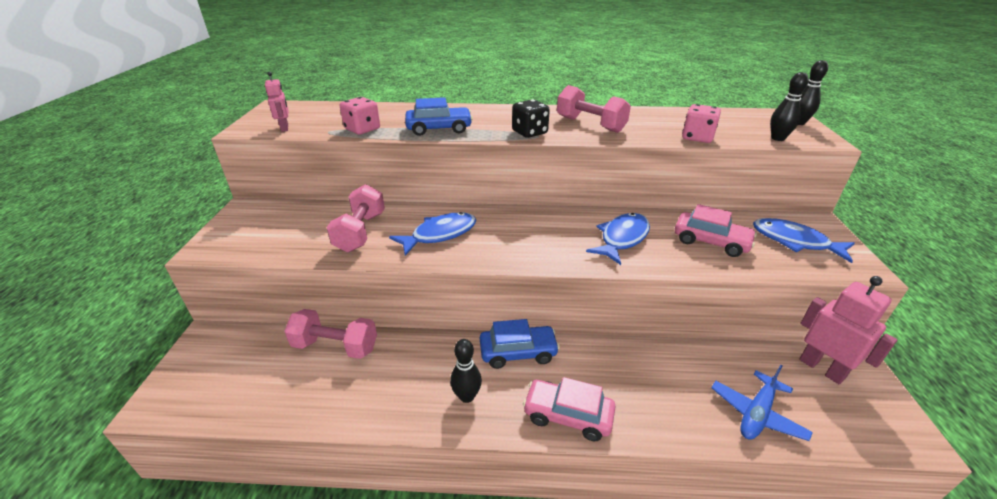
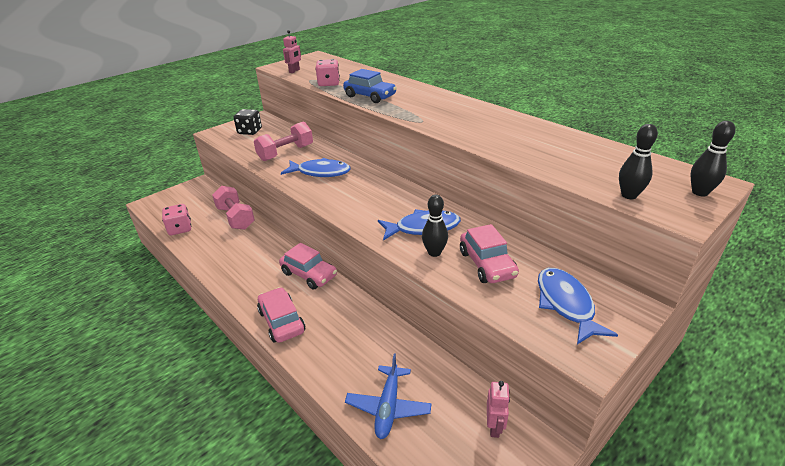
camera: 45 degrees right, 0 degrees up
black bowling pin [450,339,482,403] -> black bowling pin moved to [422,195,448,257]
blue car [480,319,560,369] -> pink car [279,243,337,290]
black dice [512,99,550,138] -> black dice moved to [234,109,262,135]
pink dumbbell [557,85,631,133] -> none
pink dice [682,104,721,143] -> pink dice moved to [162,204,191,235]
blue plane [711,364,813,441] -> blue plane turned 75 degrees counterclockwise [345,354,432,439]
pink robot [799,276,897,384] -> pink robot [487,381,510,438], size x0.56

